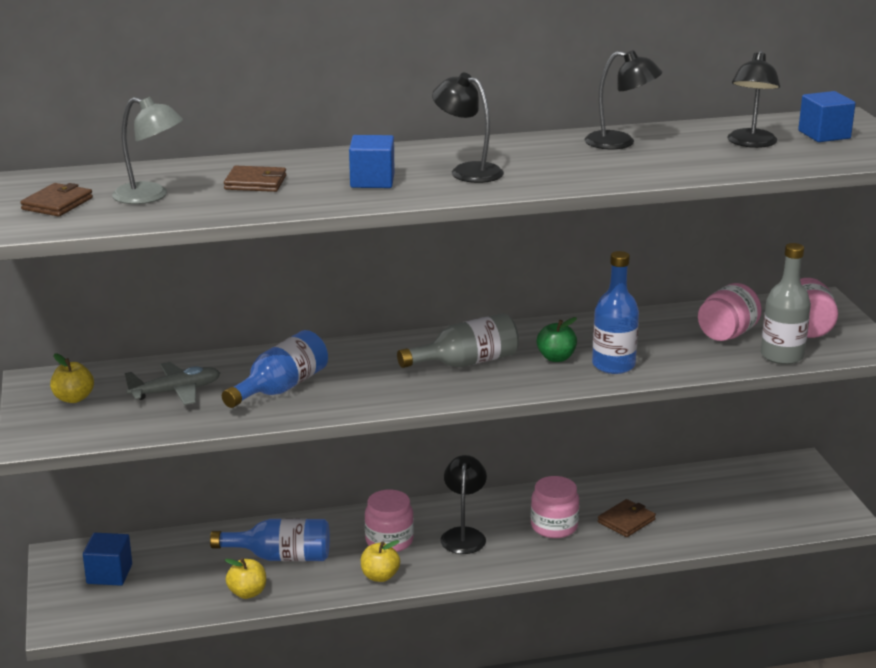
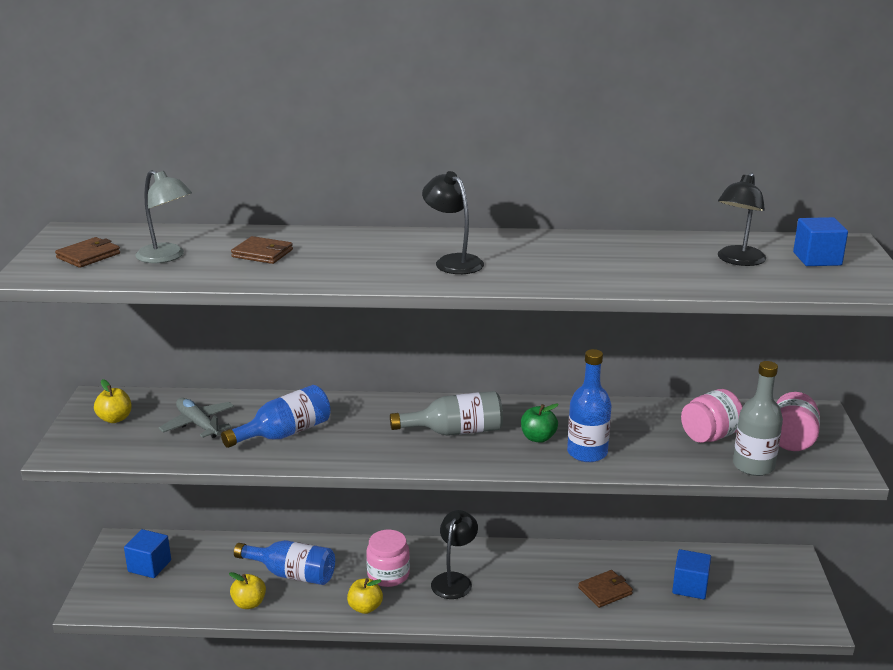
camera: 15 degrees right, 0 degrees up
grey plane [125,362,220,405] -> grey plane turned 120 degrees counterclockwise [159,398,234,438]
blue cube [349,135,395,188] -> blue cube moved to [672,549,711,599]
pink jar [531,476,579,538] -> none
black lamp [584,50,662,150] -> none

